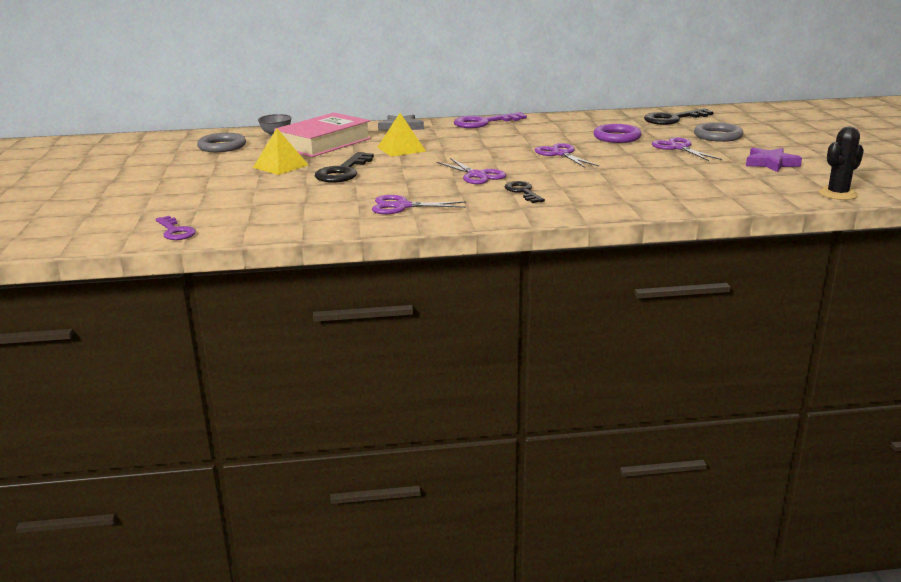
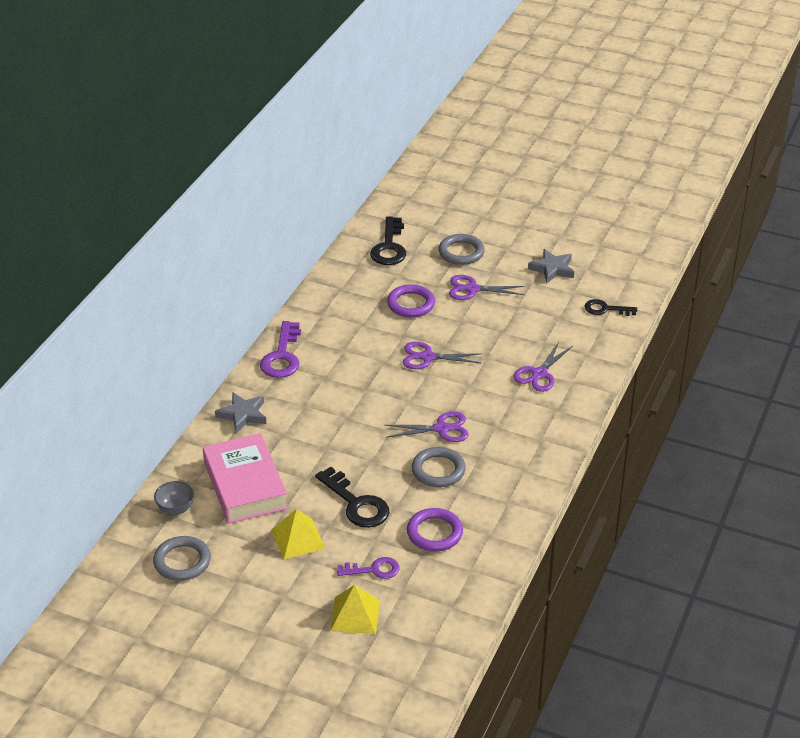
camera: 60 degrees left, 15 degrees up
purple key [156,216,196,240] -> purple key moved to [337,557,400,579]
purple scissors [372,195,466,214] -> purple scissors moved to [513,342,573,392]
yellow pyramid [378,113,426,157] -> yellow pyramid moved to [330,585,380,634]
black key [504,181,545,203] -> black key moved to [584,299,637,316]
purple star [746,148,802,172] -> grey star [528,249,574,283]
black cactus [819,127,864,200] -> none
none -> purple ring [407,508,463,551]
none -> grey ring [412,447,466,487]

